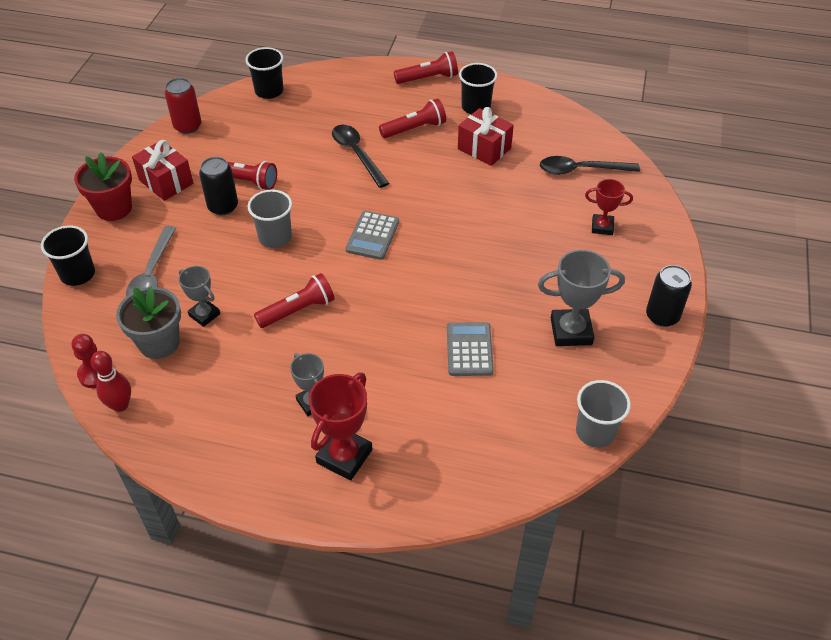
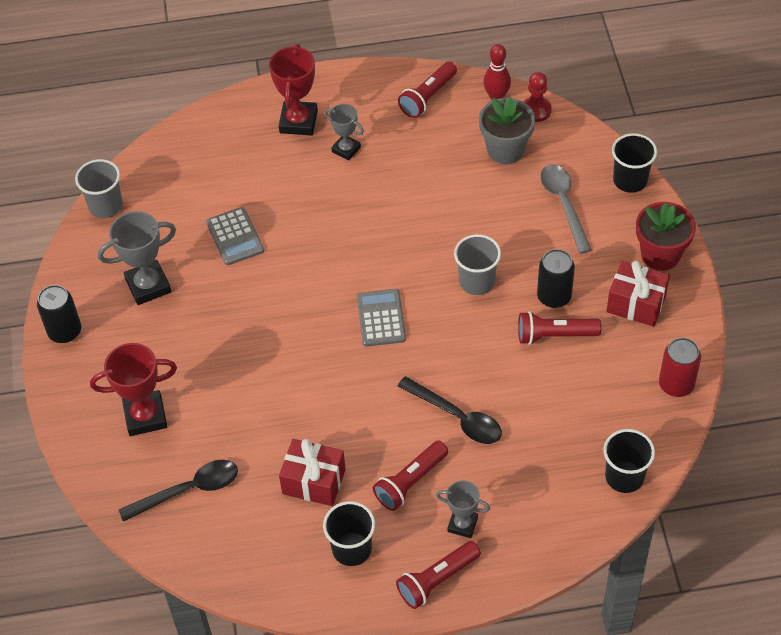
camera: 160 degrees right, 5 degrees up
grey trophy [179,266,220,327] -> grey trophy moved to [436,480,490,538]
red flashlight [254,273,335,328] -> red flashlight moved to [398,62,457,118]
red trophy [585,179,633,235] -> red trophy [90,343,177,436], size x1.62

